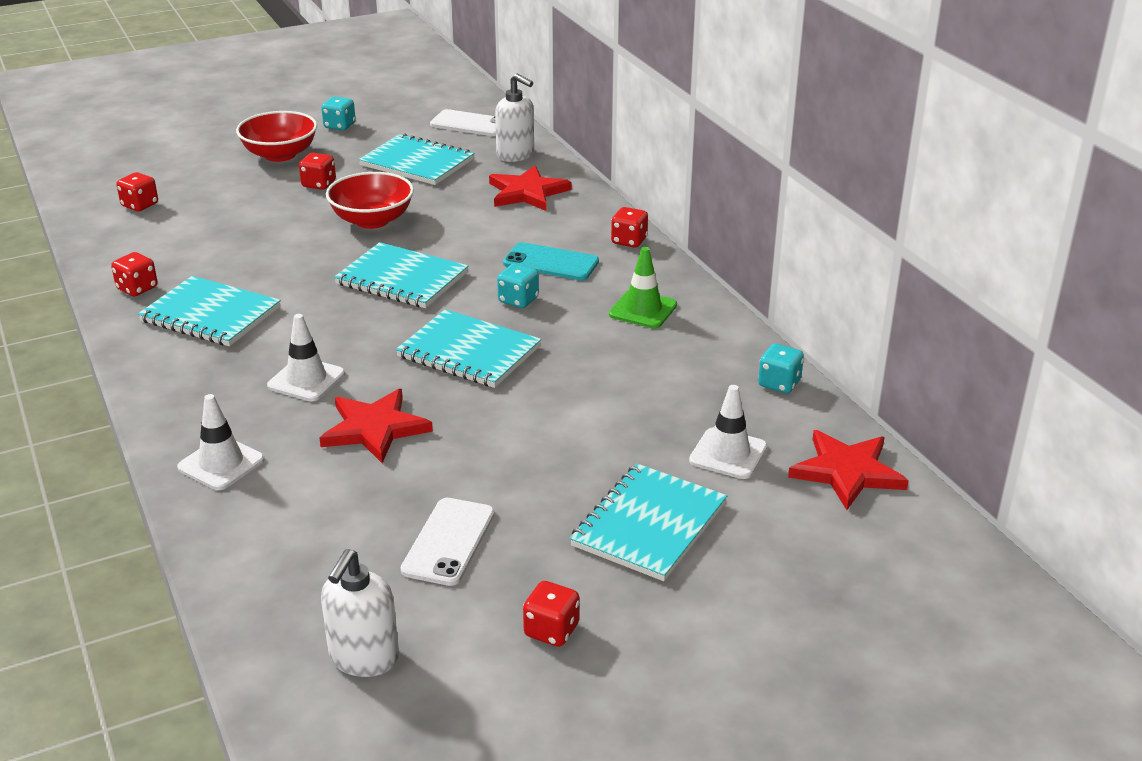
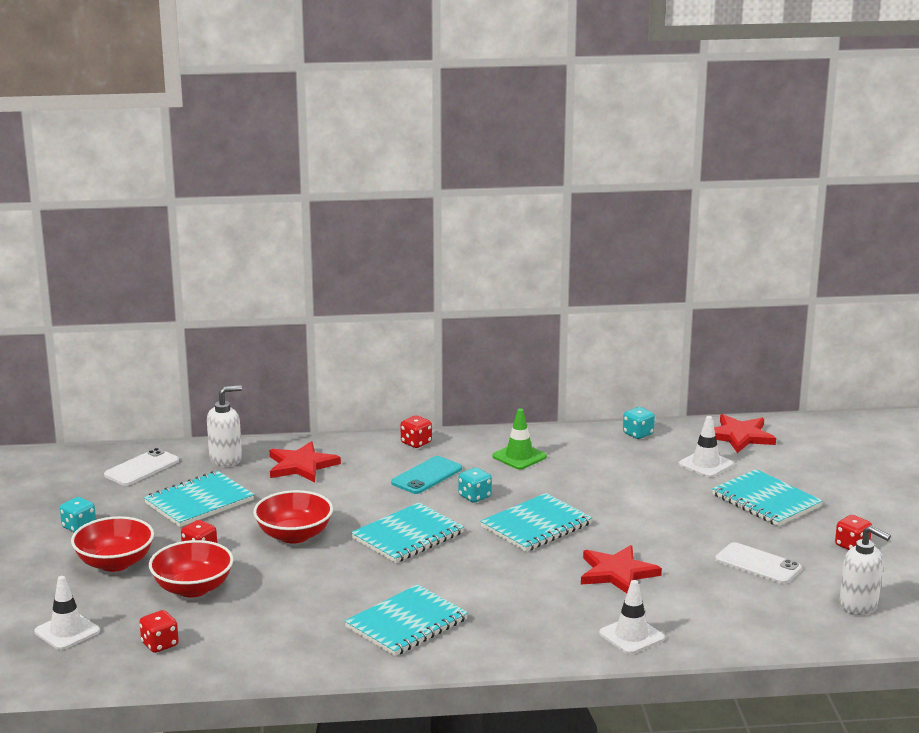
camera: 70 degrees left, 10 degrees down
red dice [111,252,158,296] -> none
white traffic cone [267,314,345,401] -> white traffic cone moved to [34,576,100,650]
none -> red bowl [149,540,233,597]

